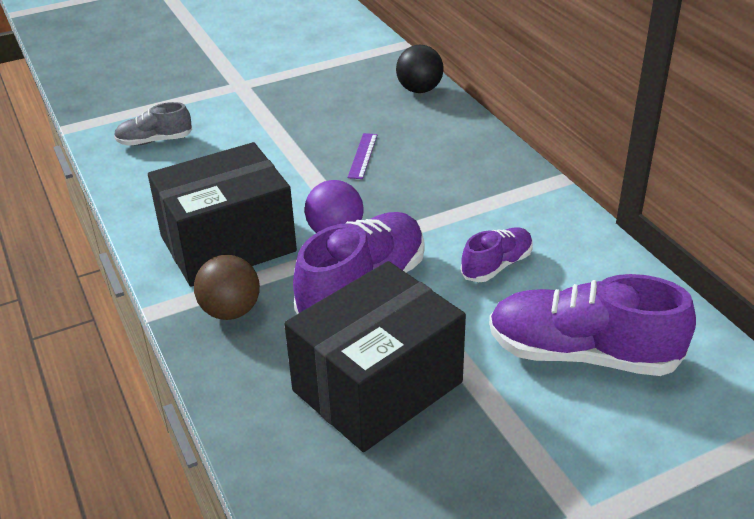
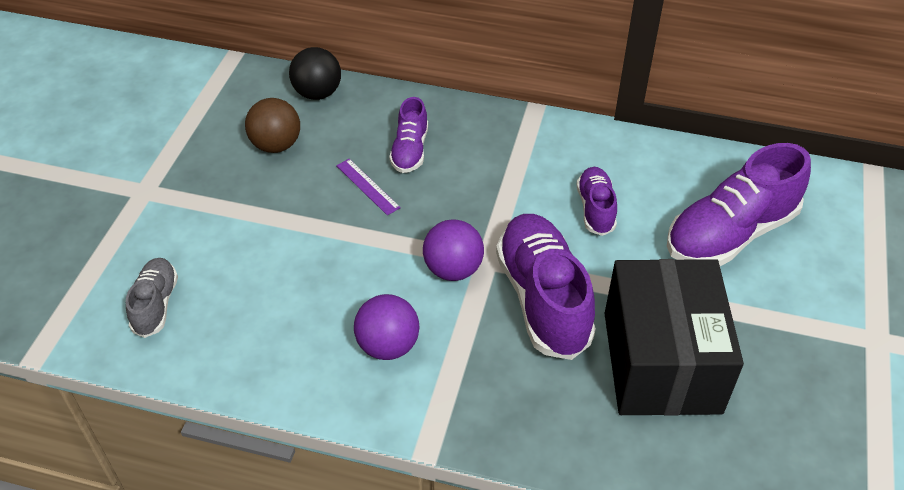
camera: 50 degrees left, 10 degrees up
grey shoe [114,102,192,146] -> grey shoe turned 150 degrees clockwise [126,258,178,338]
black box [148,142,297,287] -> purple ball [354,294,420,360]
brown ball [194,255,260,320] -> brown ball moved to [245,98,300,153]
none -> purple shoe [389,97,428,173]

